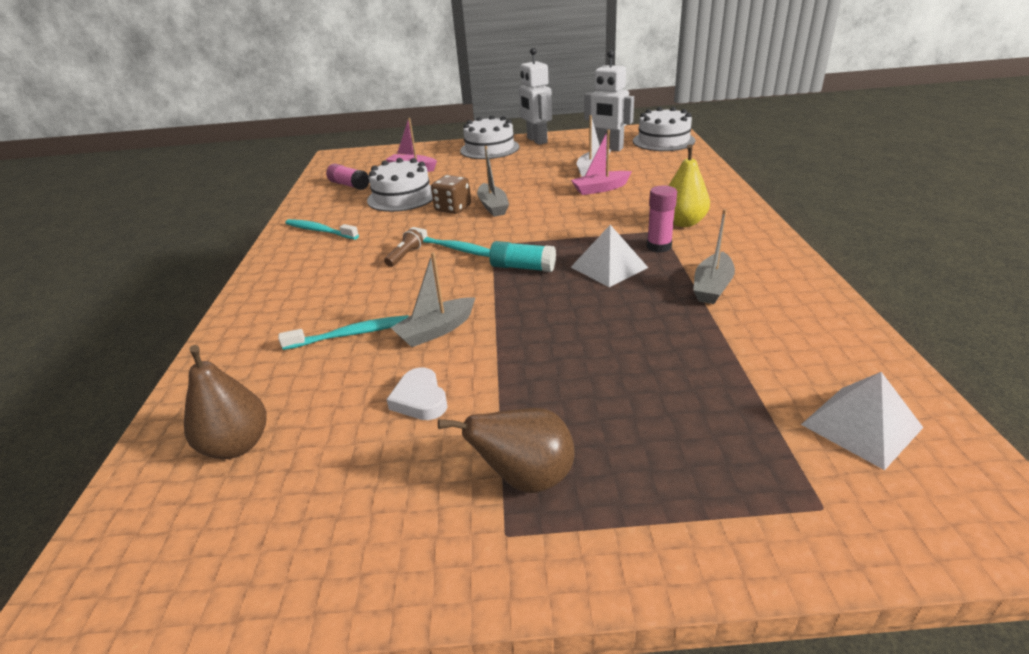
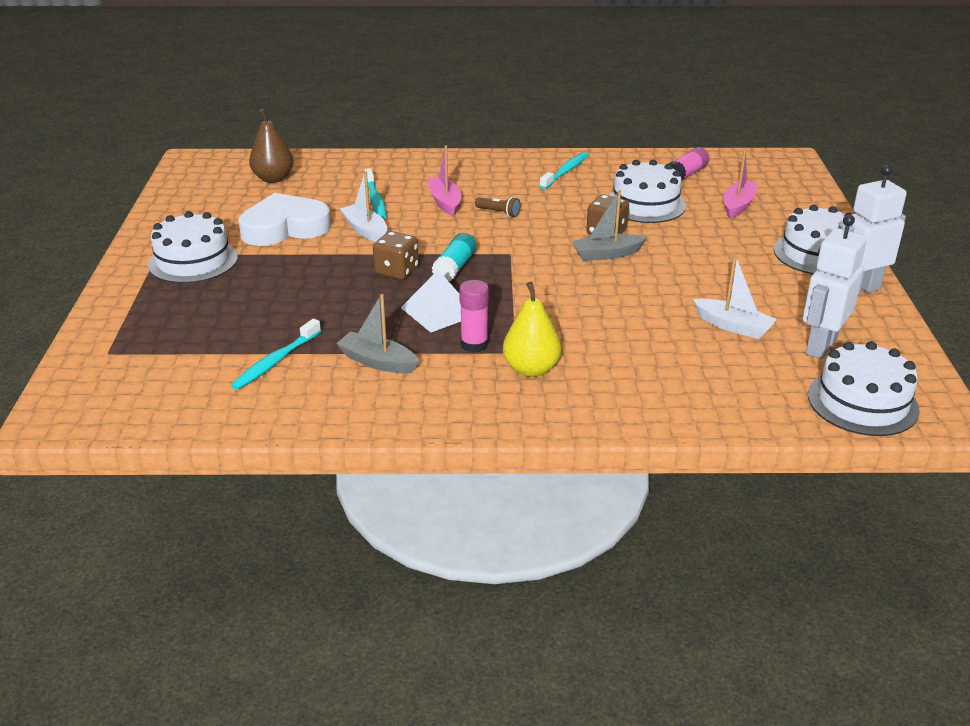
camera: 90 degrees right, 0 degrees up
white heart [386,367,447,420] -> white heart [239,193,331,246], size x1.97
grey boat [390,252,476,347] -> white boat [340,171,387,242]
turquoise toothbrush [410,227,490,257] -> turquoise toothbrush moved to [231,319,321,390]
brown pear [438,408,574,493] -> white cake [148,211,238,283]
pink boat [571,130,632,195] -> pink boat moved to [427,145,461,216]
white pyramid [801,372,923,470] -> none
none -> brown dice [373,231,419,280]

